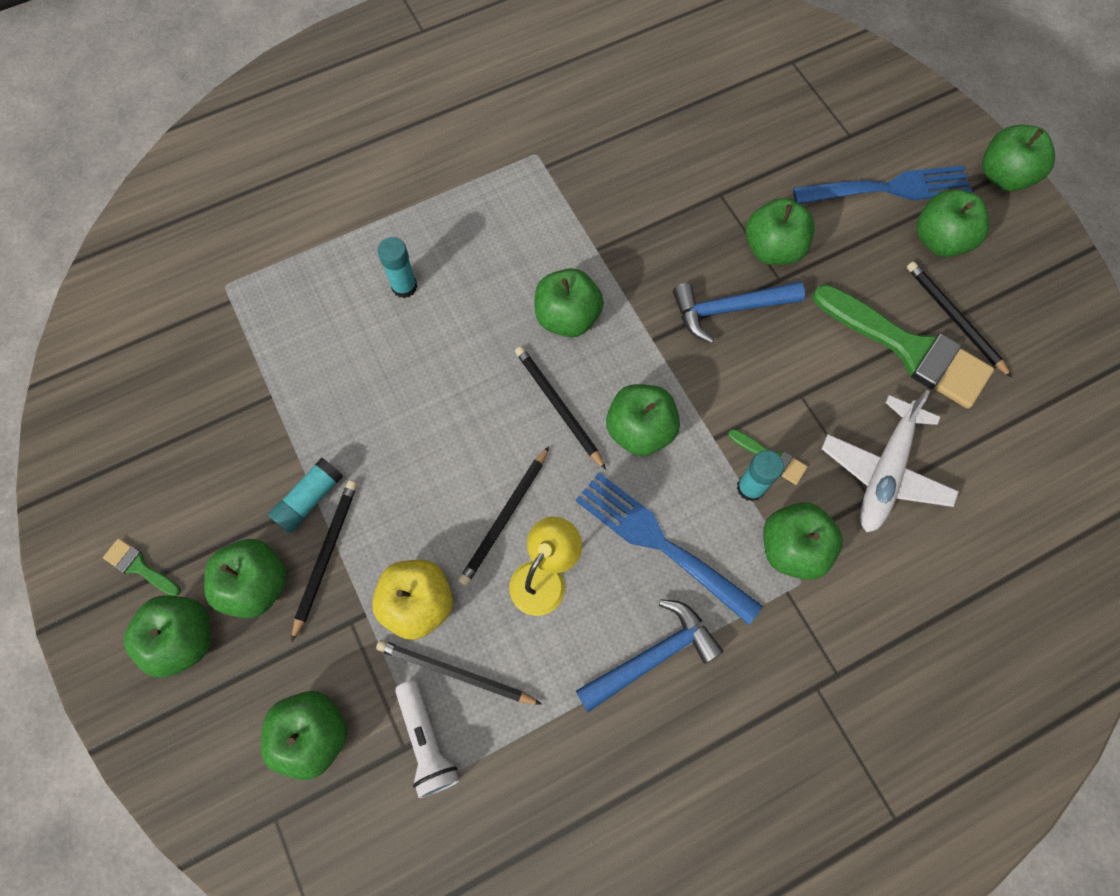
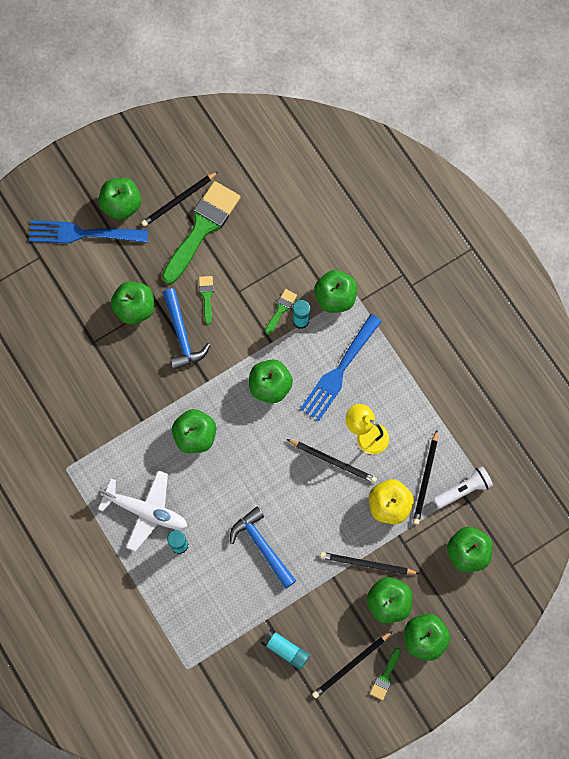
camera: 95 degrees left, 5 degrees up
turquoise glue stick [268,458,343,533] -> turquoise glue stick moved to [261,629,310,670]
black pencil [515,346,606,470] -> black pencil moved to [312,631,392,699]
blue hammer [576,599,724,712] -> blue hammer moved to [230,506,296,589]
blue fork [793,166,972,204] -> blue fork turned 75 degrees counterclockwise [29,220,148,244]
white plane [822,390,959,532] -> white plane moved to [98,470,187,552]
green apple [982,125,1055,191] -> none
none -> green brush [199,276,214,324]

